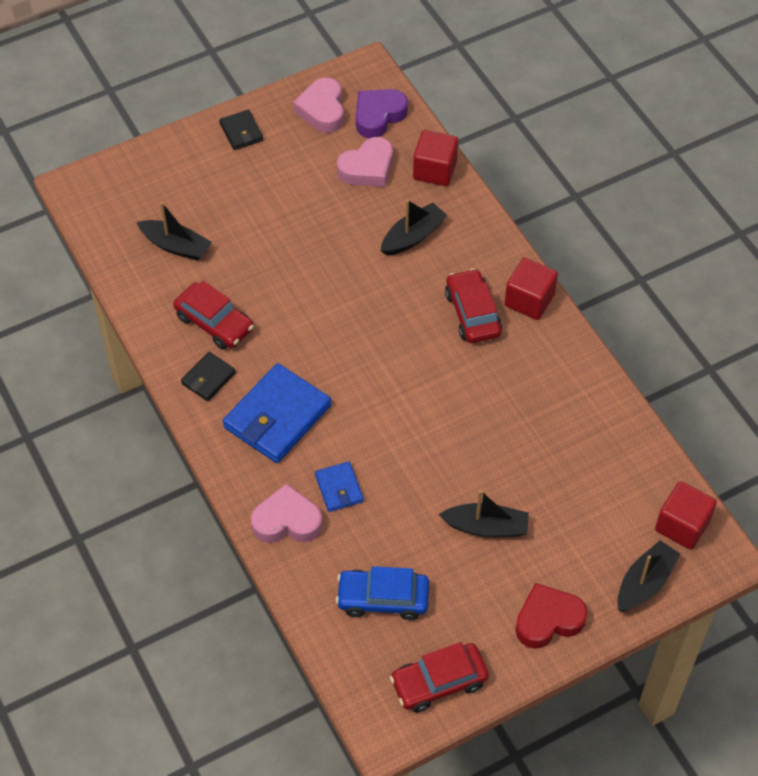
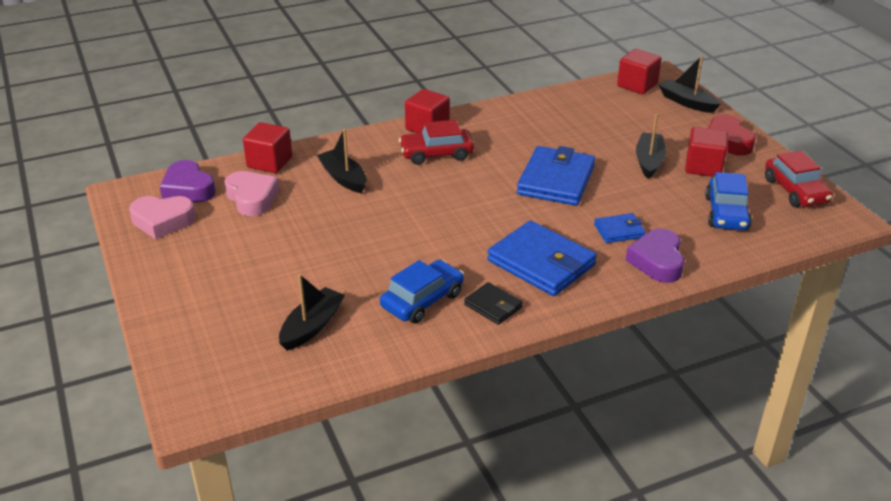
camera: 85 degrees left, 20 degrees down
red car [173,281,254,350] -> blue car [380,260,464,323]
black wallet [219,110,263,150] -> none
pink heart [251,483,322,543] -> purple heart [626,228,685,283]
none -> blue wallet [517,146,595,206]
none -> red cube [685,127,728,177]

